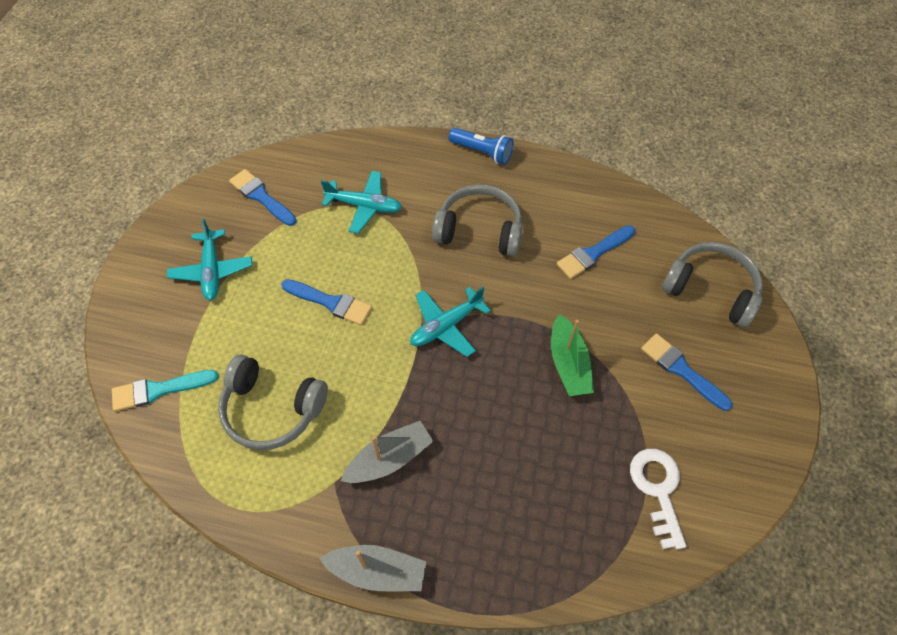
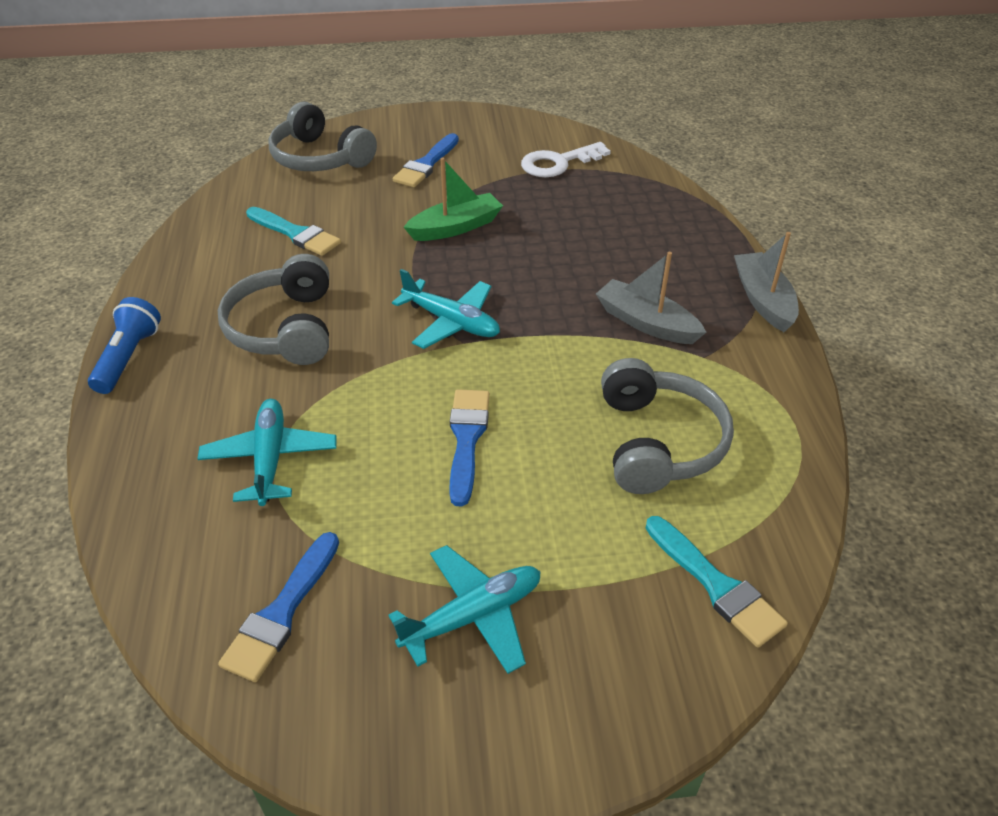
camera: 110 degrees left, 15 degrees down
blue brush [557,225,635,279] -> turquoise brush [246,207,341,256]
grey headphones [662,242,763,328] -> grey headphones turned 60 degrees counterclockwise [268,102,377,171]

